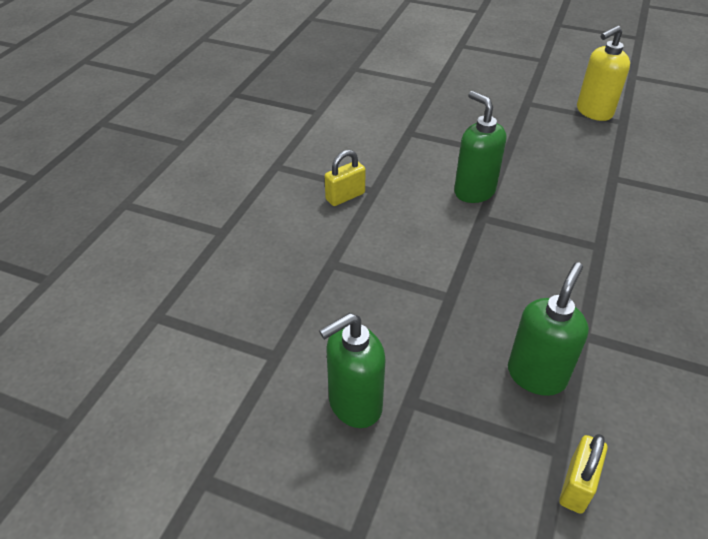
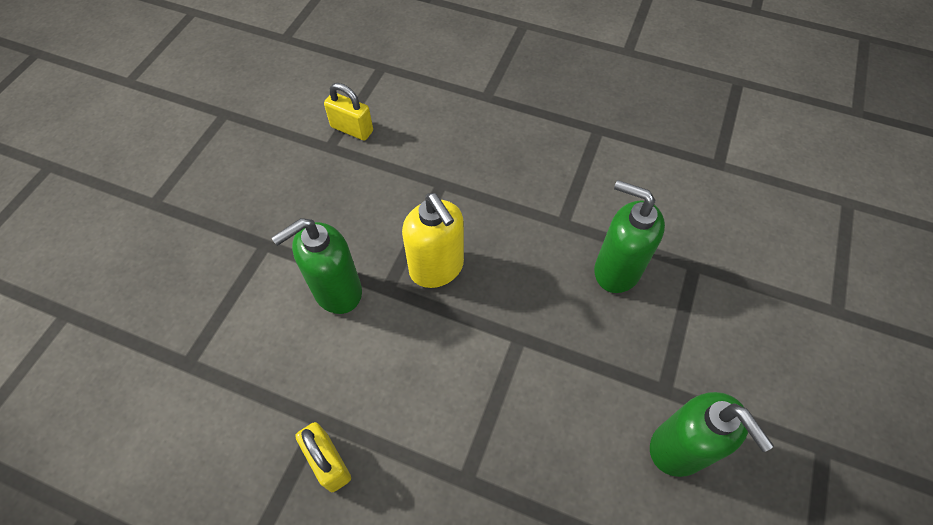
camera: 90 degrees left, 15 degrees up
yellow padlock [559,434,607,514] -> yellow padlock moved to [324,83,373,140]
yellow soap dispenser [577,26,630,121] -> yellow soap dispenser moved to [402,193,464,288]

